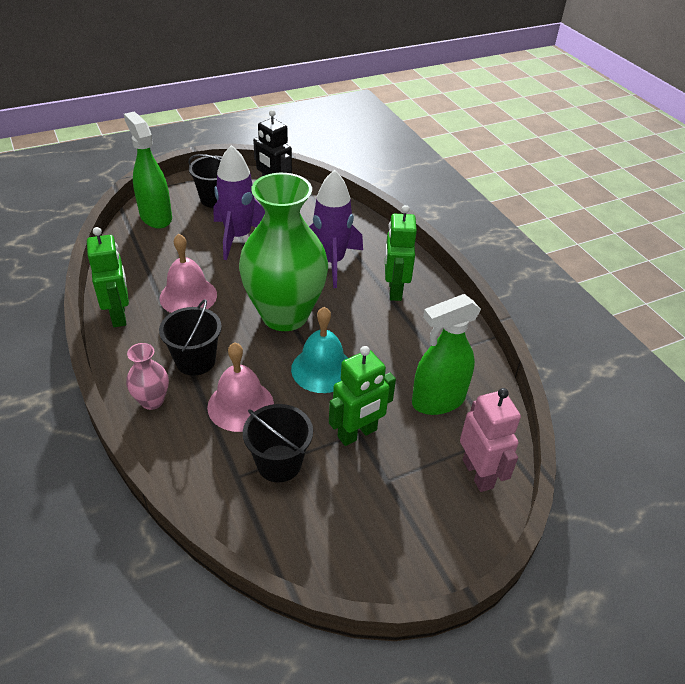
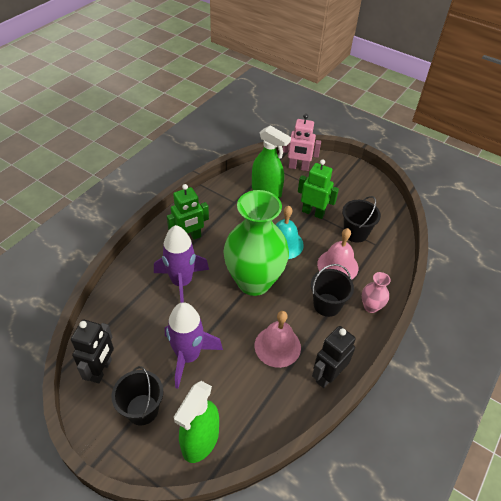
camera: 120 degrees left, 5 degrees up
green robot [87,227,129,327] -> black robot [312,326,356,388]
pink robot [460,388,521,492] -> pink robot turned 120 degrees counterclockwise [283,114,321,171]

